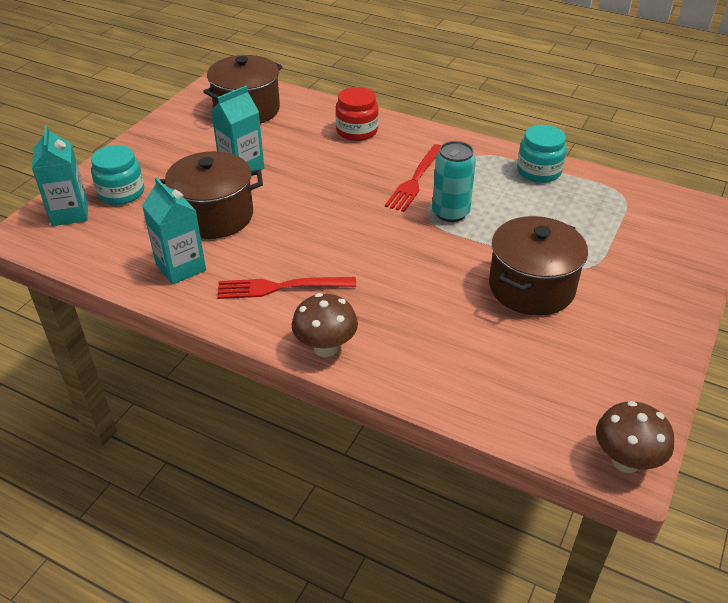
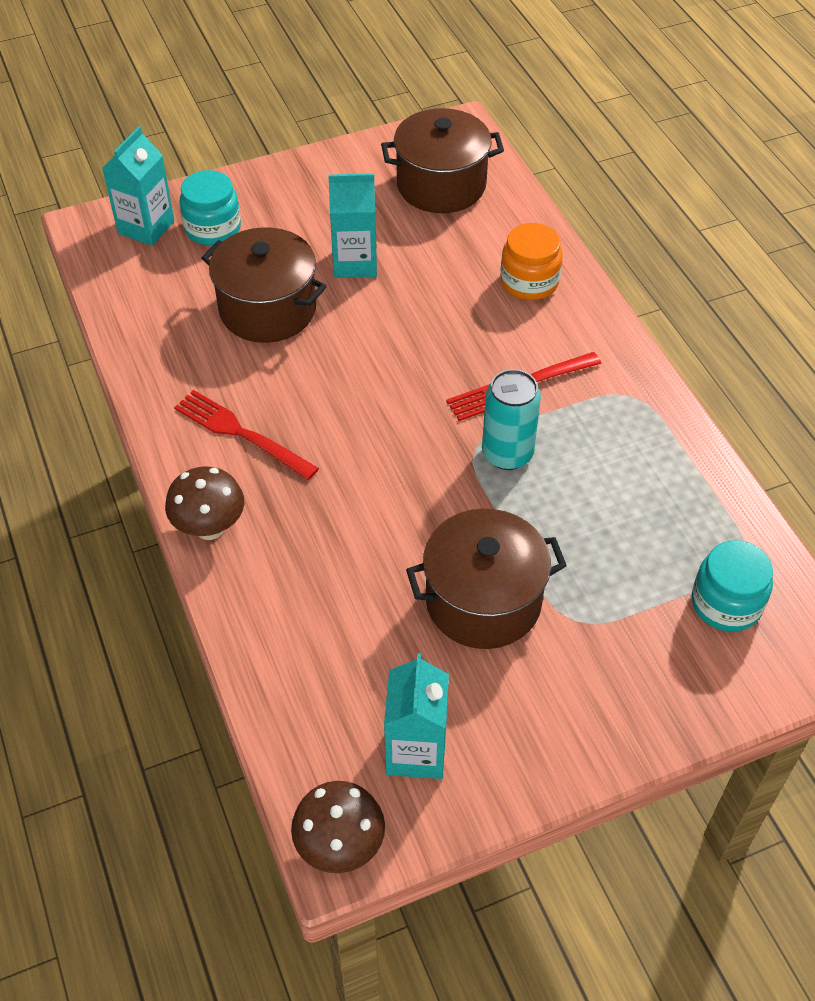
camera: 40 degrees right, 10 degrees up
turquoise carton [142,177,206,285] -> turquoise carton moved to [384,653,449,779]
red jar [335,87,379,141] -> orange jar [500,223,563,300]
turquoise jar [517,125,567,183] -> turquoise jar moved to [692,540,773,632]

